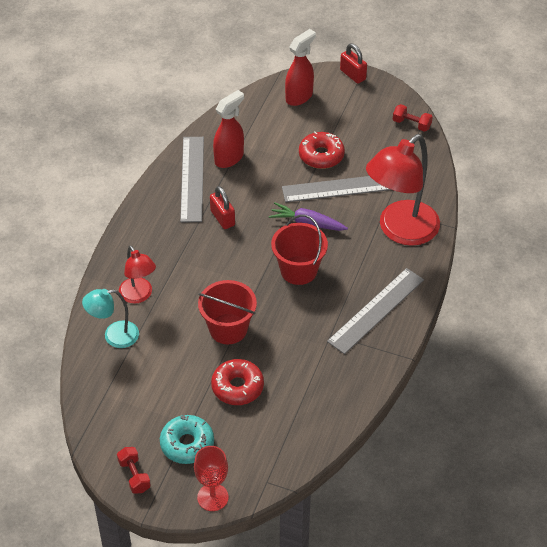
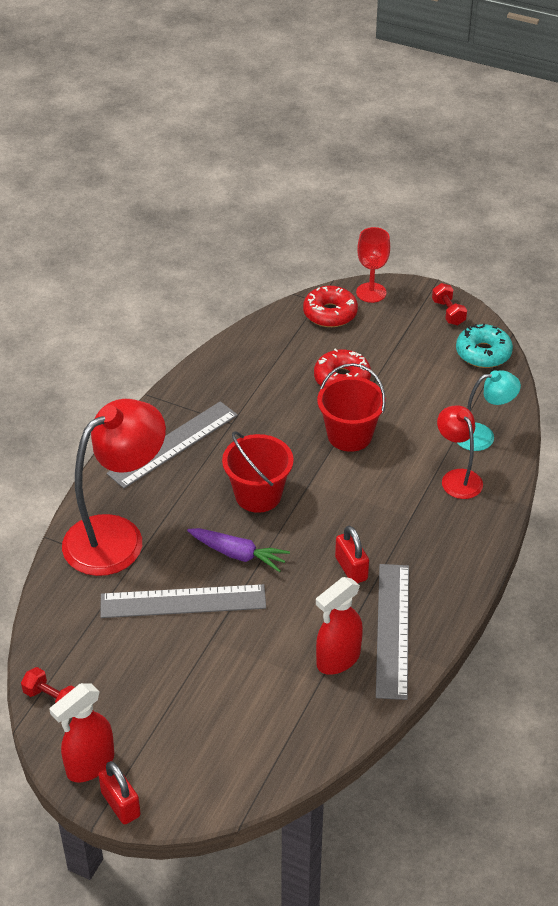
camera: 175 degrees left, 5 degrees down
turquoise donut [160,415,214,464] -> turquoise donut moved to [456,323,513,368]
red spray bottle [285,29,316,106] -> red spray bottle moved to [50,683,114,782]
red donut [299,131,345,169] -> red donut moved to [303,286,358,327]

